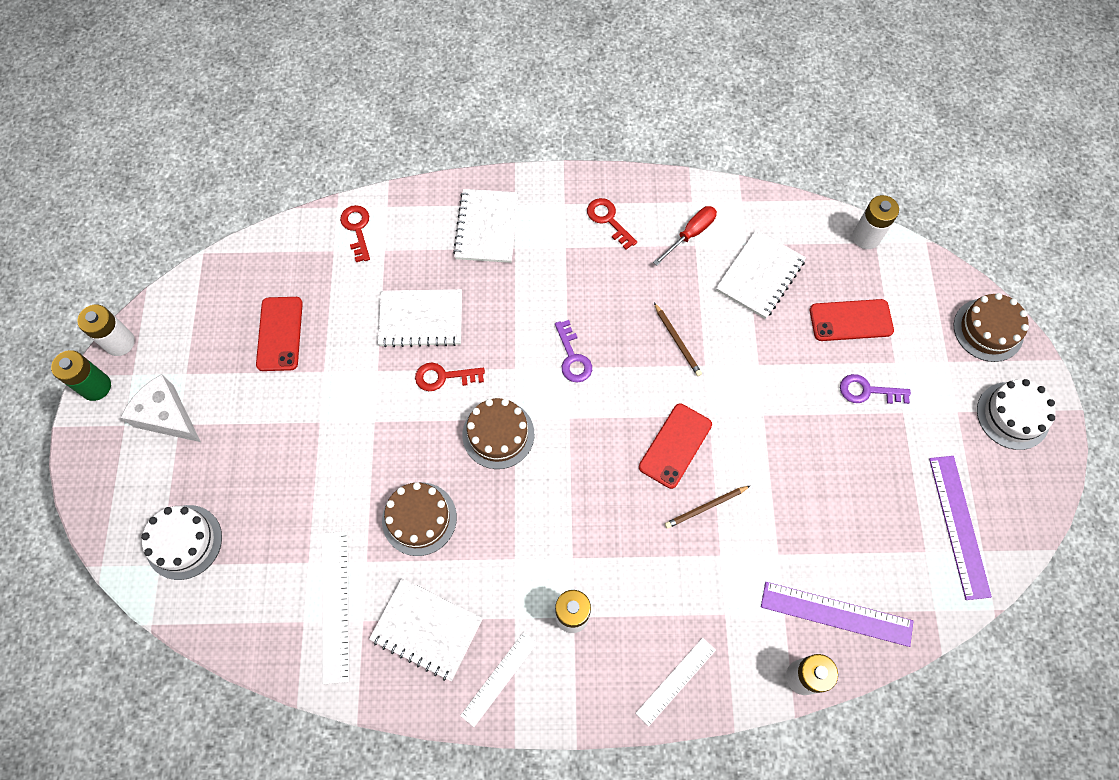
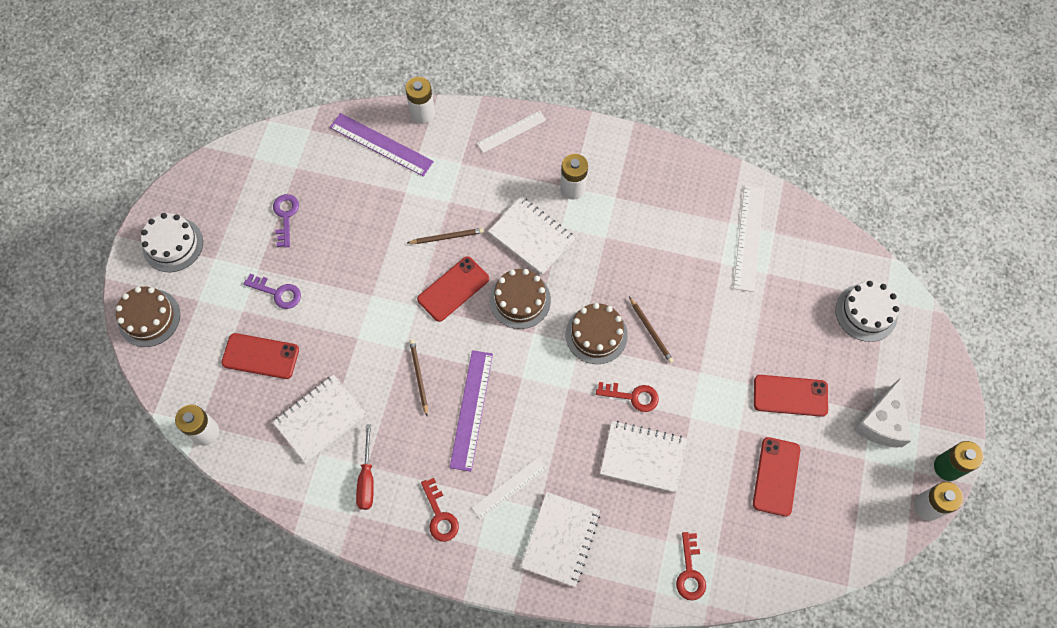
camera: 165 degrees left, 0 degrees up
white cheese [120,374,201,442] -> white cheese turned 60 degrees clockwise [853,379,912,447]
white notebook [369,578,483,681] -> white notebook moved to [488,197,575,275]
brown cake [382,482,457,556] -> brown cake moved to [490,269,551,329]
white ruler [460,632,537,727] -> white ruler moved to [472,457,547,519]
purple key [555,320,592,382] -> purple key moved to [273,194,299,247]
red screwdriver [653,206,717,266] -> red screwdriver turned 60 degrees counterclockwise [356,425,374,510]
purple ruler [929,456,992,600] -> purple ruler moved to [450,350,493,471]
none -> brown pencil [629,297,674,363]
none -> red phone [754,375,828,417]

